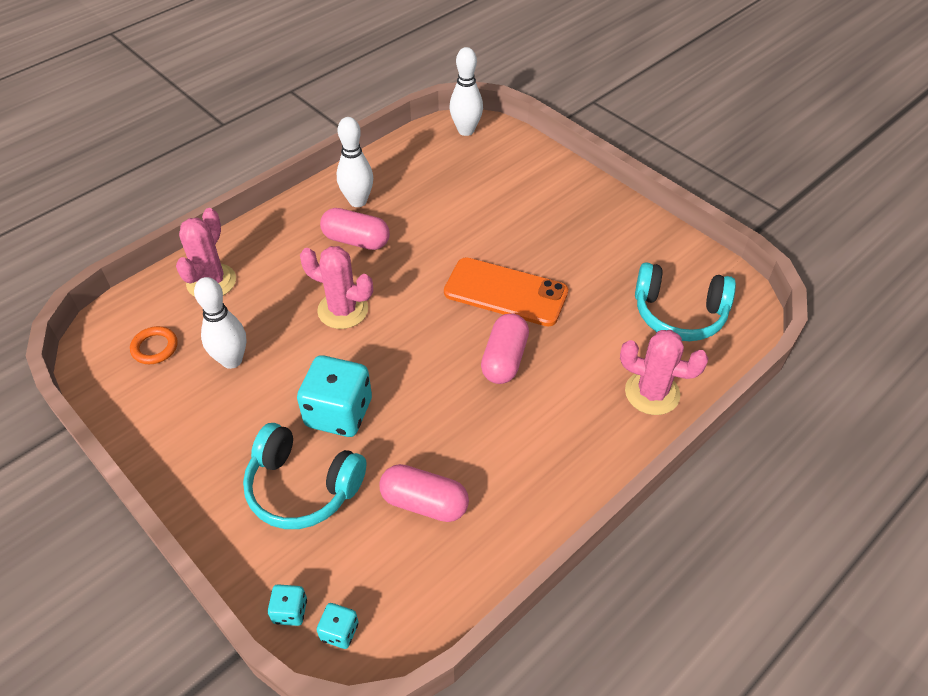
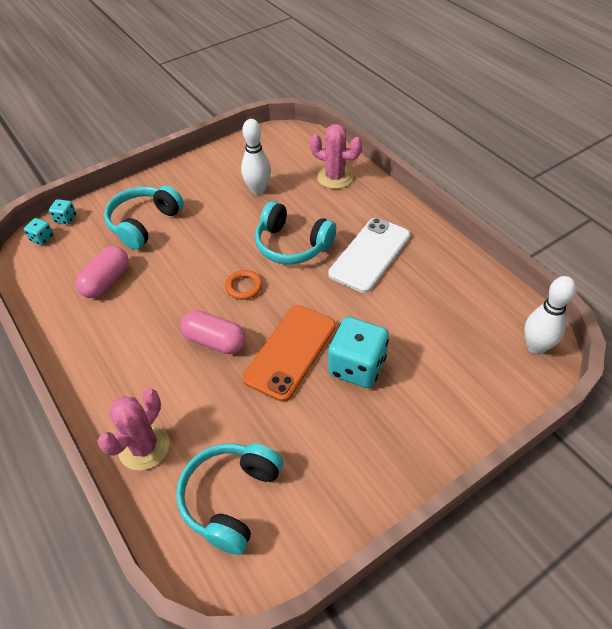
camera: 100 degrees right, 0 degrees up
orange ring [130,326,178,364] -> orange ring moved to [225,270,262,300]
turquoise dice [297,355,372,437] -> turquoise dice moved to [328,317,389,388]
pink cactus [300,246,373,329] -> turquoise headphones [255,201,336,264]
pink capsule [320,208,390,250] -> white phone [328,218,410,293]
white bowling pin [337,117,373,207] -> none

